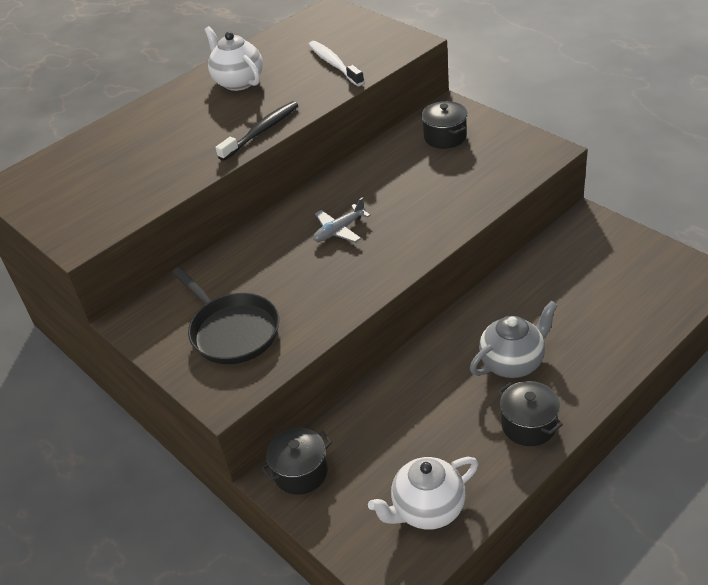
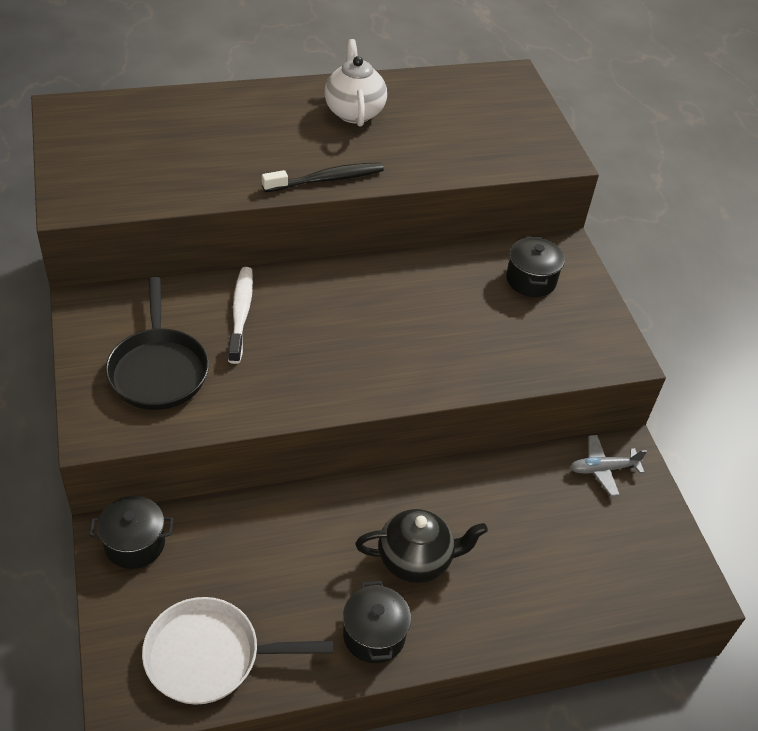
camera: 20 degrees right, 5 degrees up
white toothbrush [308,41,364,86] -> white toothbrush moved to [228,267,253,364]
grey plane [313,197,371,243] -> grey plane moved to [570,435,647,497]
white teapot [368,457,478,530] -> white pan [142,597,333,705]
grey teapot [470,301,558,378] -> black teapot [355,509,488,583]

